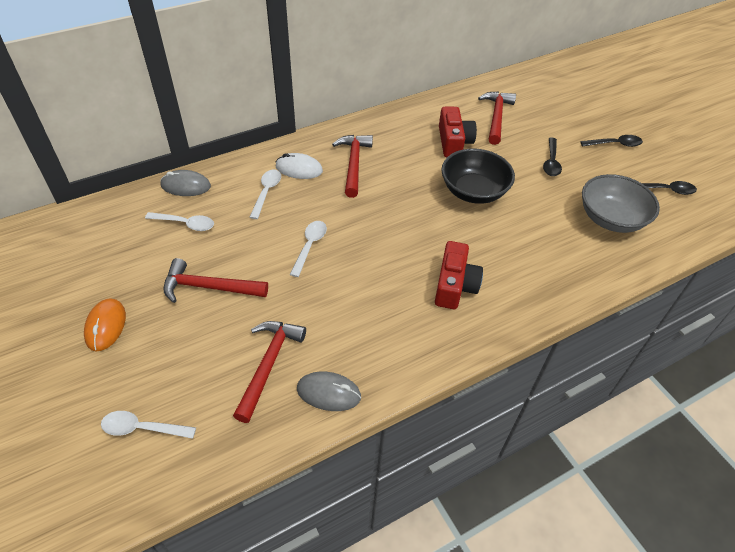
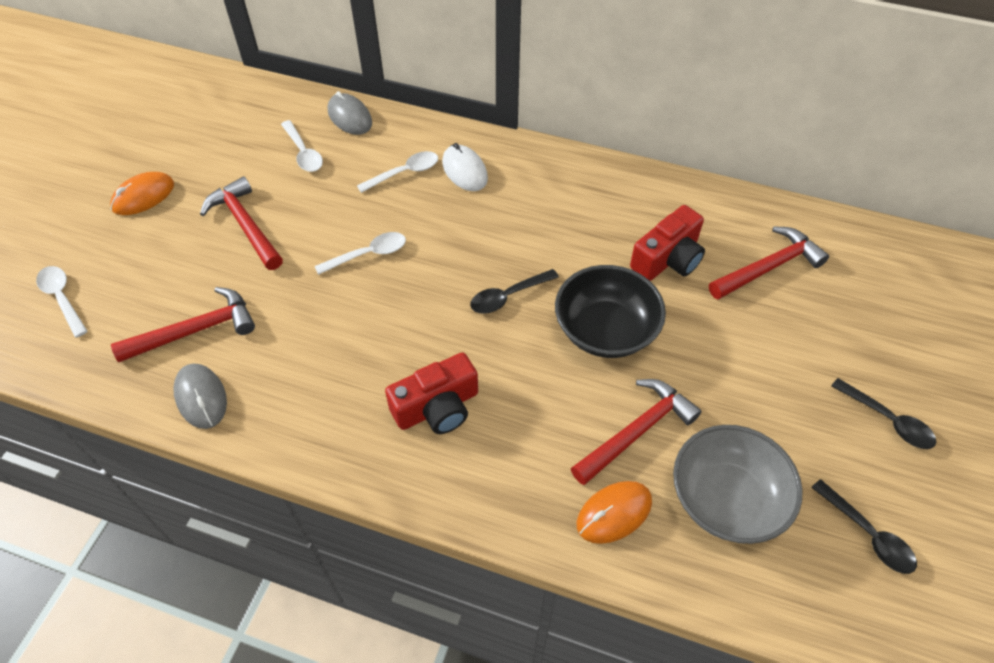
camera: 50 degrees right, 5 degrees up
red hammer [332,135,373,198] -> red hammer moved to [571,379,702,485]
black spoon [543,137,562,176] -> black spoon moved to [470,269,559,314]
none -> orange mouse [577,481,652,544]

